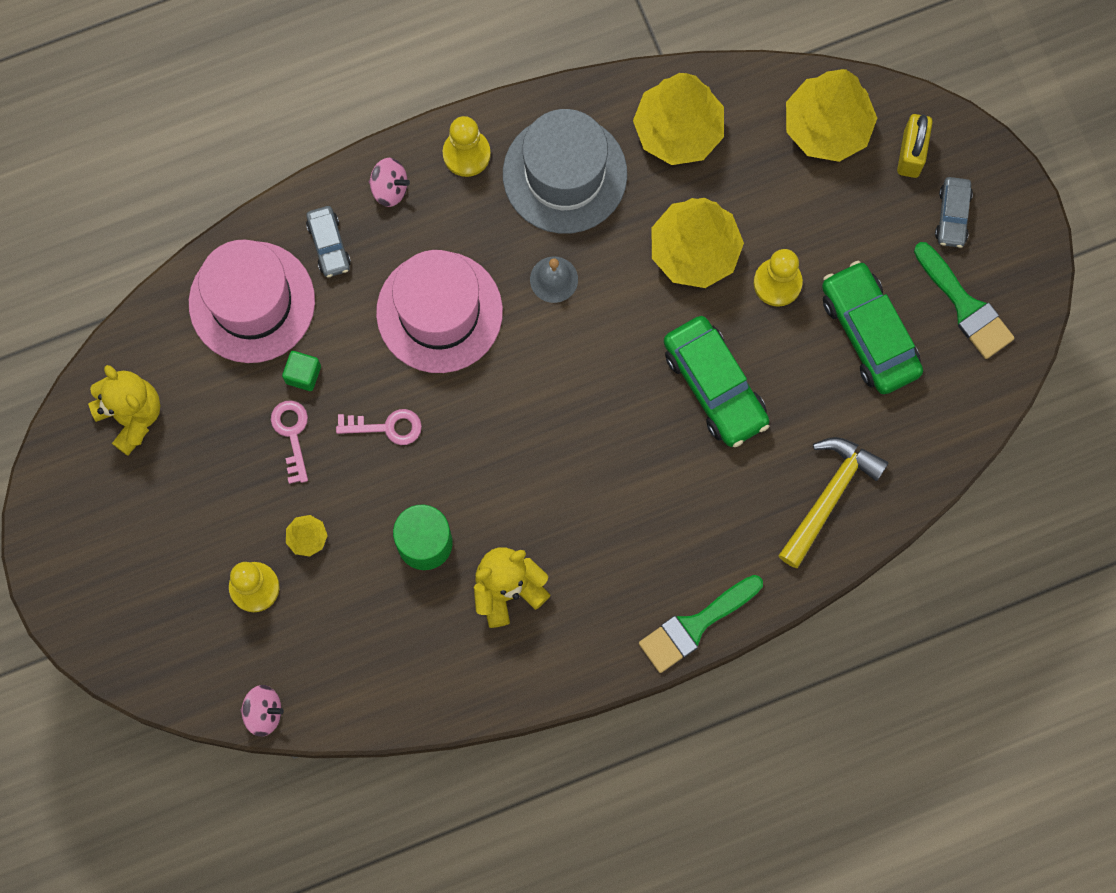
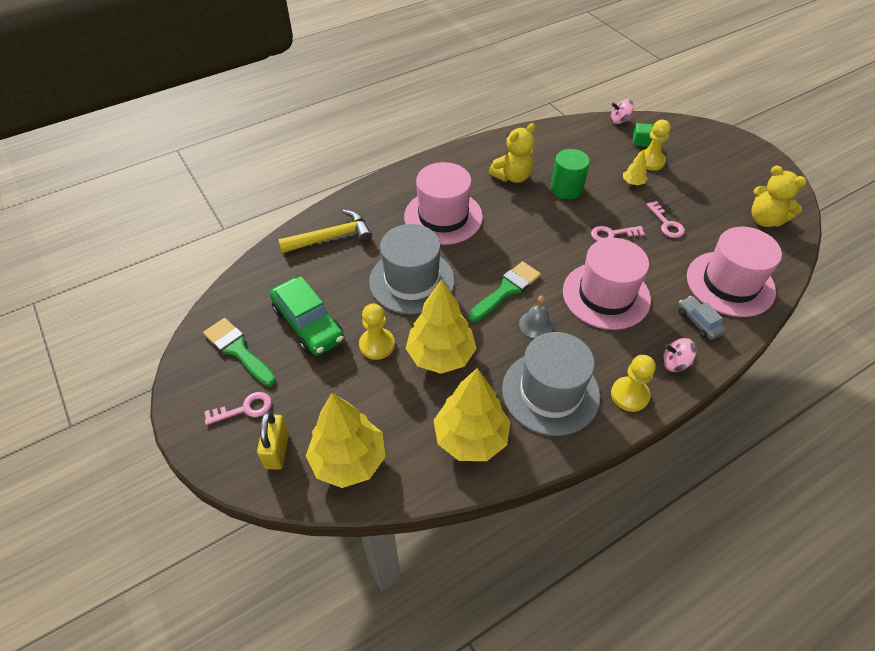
camera: 170 degrees right, 25 degrees down
green cube [282,351,321,391] -> green cube moved to [633,123,653,147]
green brush [639,575,763,673] -> green brush moved to [468,261,541,322]
green car [664,316,770,447] -> grey hat [369,224,455,314]
yellow hammer [778,437,888,568] -> yellow hammer turned 135 degrees counterclockwise [278,209,372,253]
grey car [935,177,973,248] -> pink key [204,392,272,425]
none -> pink hat [404,162,483,245]

